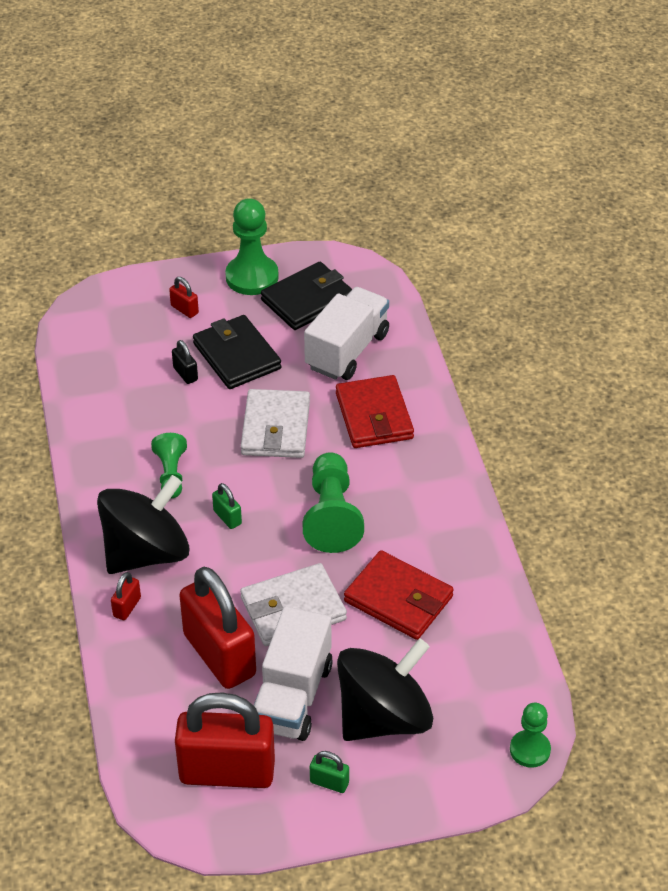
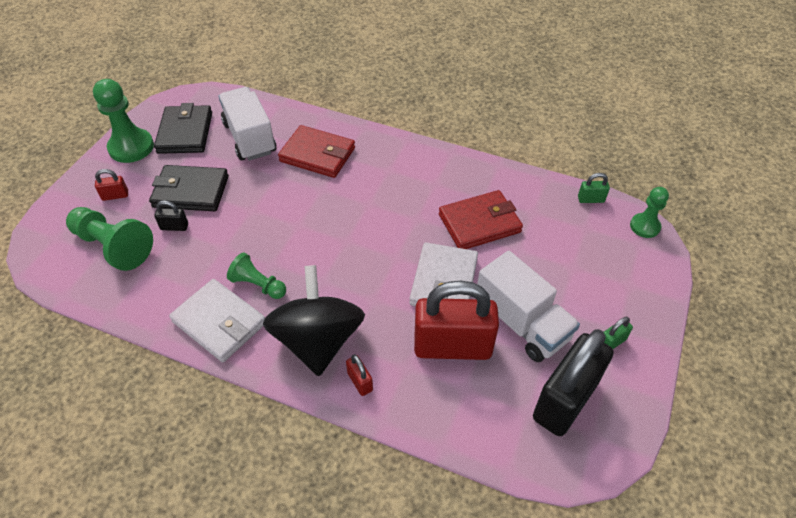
camera: 55 degrees left, 5 degrees up
red padlock [175,692,275,788] -> black padlock [533,329,613,436]
green padlock [212,483,242,529] -> green padlock moved to [578,173,610,203]
white wallet [241,389,310,458] -> white wallet moved to [169,279,265,362]
green pawn [303,452,364,553] -> green pawn moved to [66,207,153,271]
black spinning top [337,638,433,741] -> none

